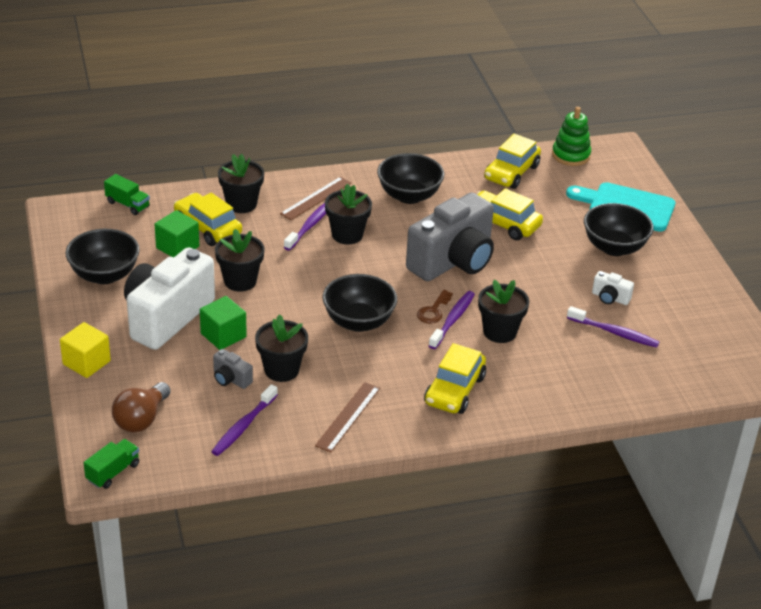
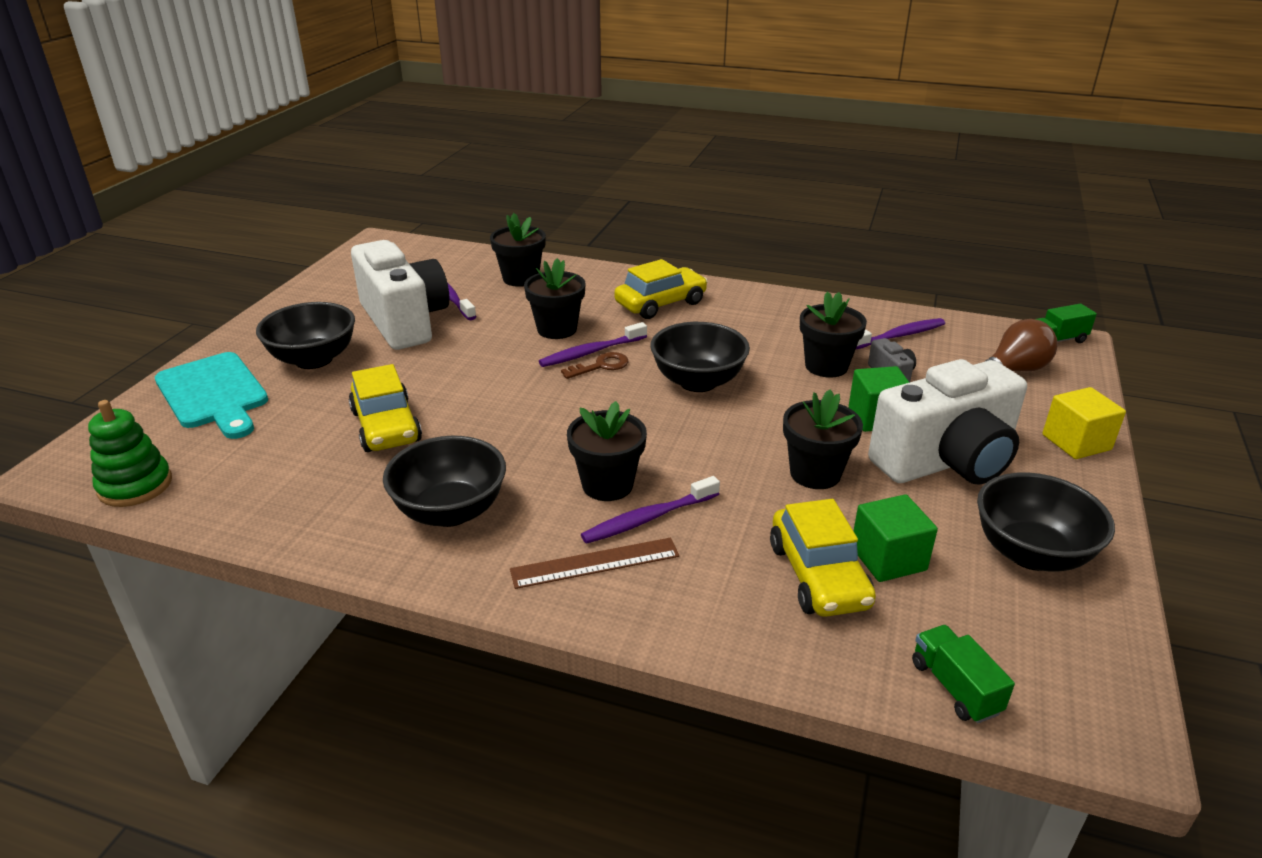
camera: 145 degrees left, 5 degrees down
black flower pot [218,154,264,213] -> black flower pot moved to [490,213,546,287]
brown ruler [315,382,380,453] -> none
grey camera [406,193,494,281] -> none
yellow car [484,134,541,189] -> none
white camera [592,271,634,305] -> white camera [351,240,449,350], size x2.49

